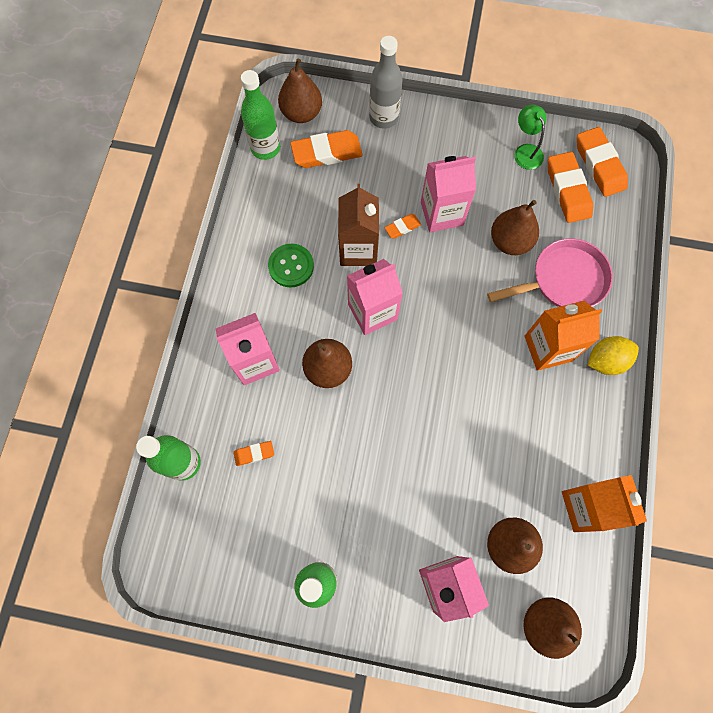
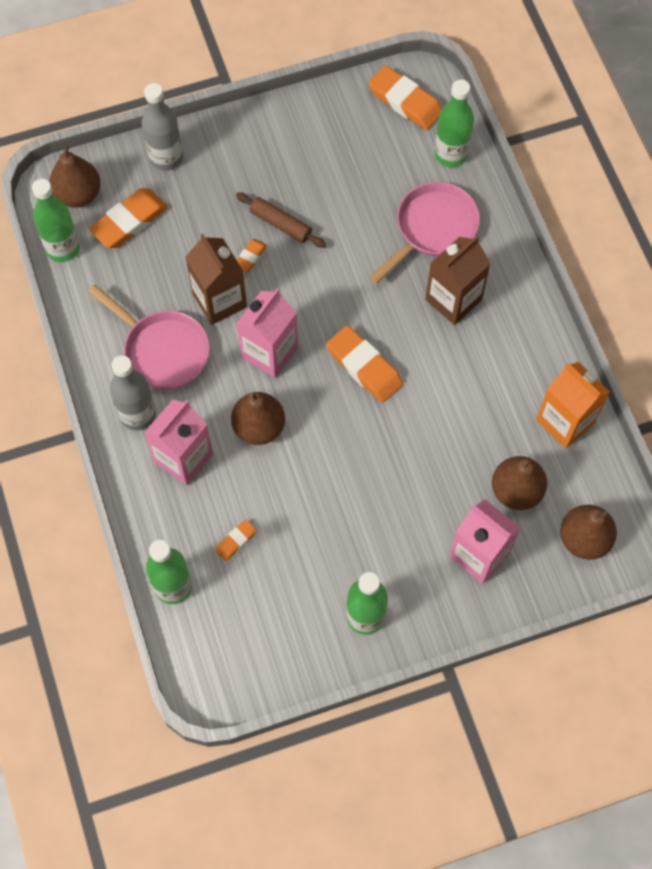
camera: 30 degrees left, 5 degrees down
green button [268,244,314,287] -> pink pan [88,284,210,390]
pink carton [421,156,476,232] -> brown rolling pin [236,193,326,248]
brown pear [491,200,539,255] -> none
green lamp [514,105,547,170] -> none
orange carton [524,301,602,371] -> brown carton [425,236,491,325]
orange eraser [548,152,593,223] -> orange eraser moved to [326,326,403,403]
yellow lemon [588,336,639,375] -> none
none -> grey bottle [110,355,156,430]
none -> green bottle [434,80,474,167]

